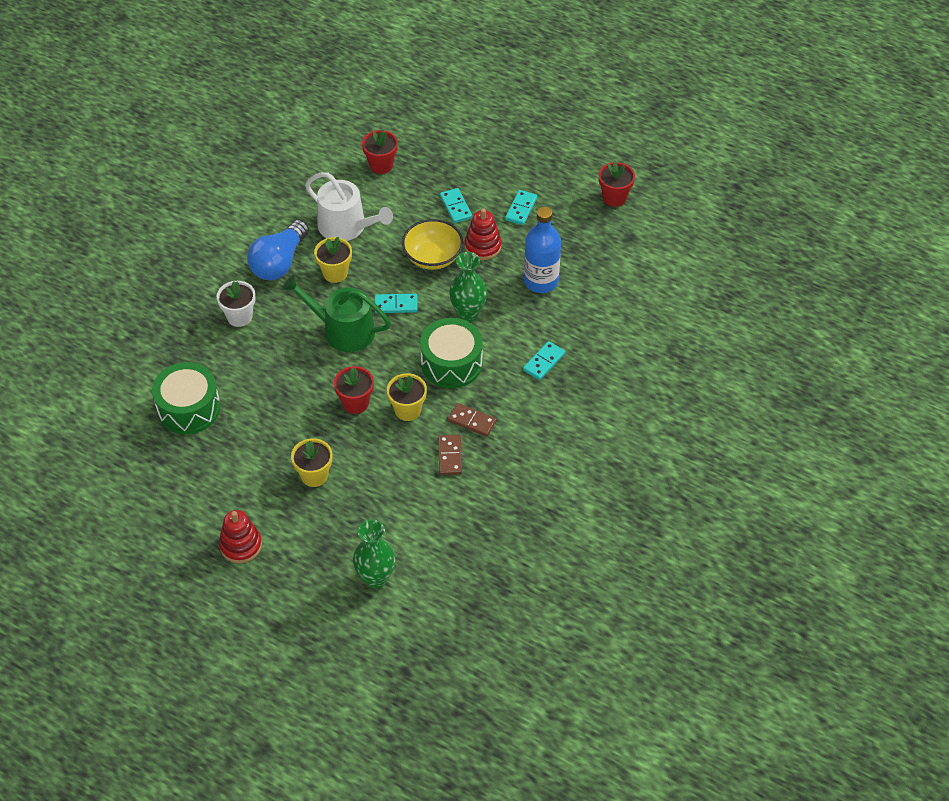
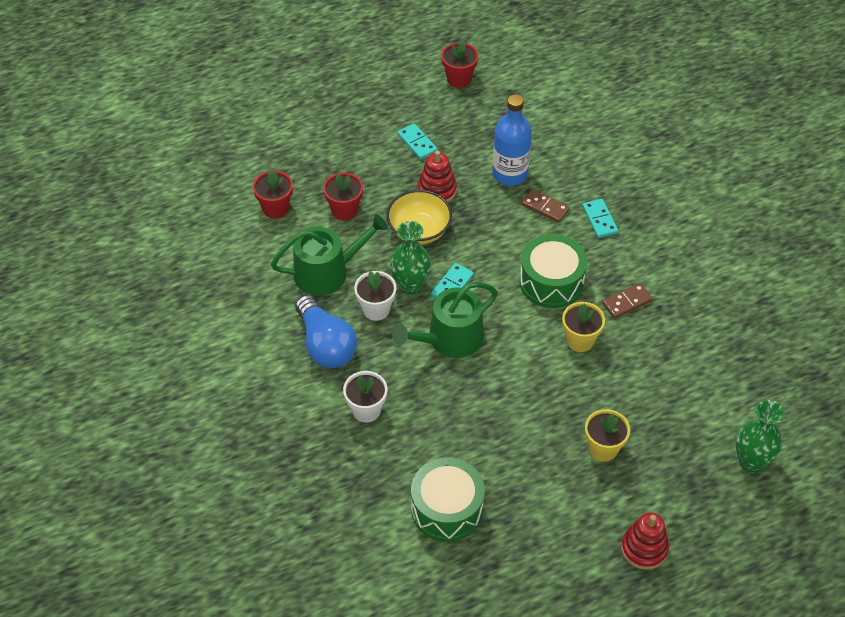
camera: 55 degrees left, 0 degrees up
white watering can [305,172,393,241] -> green watering can [271,214,388,295]
yellow flower pot [314,237,352,283] -> white flower pot [354,271,396,321]
red flower pot [334,366,374,414] -> red flower pot moved to [323,172,363,220]
brown domino [438,435,462,475] -> brown domino moved to [522,189,570,223]
turquoise domino [440,188,472,223] -> none
green vase [449,252,487,322] -> green vase moved to [390,221,431,295]

